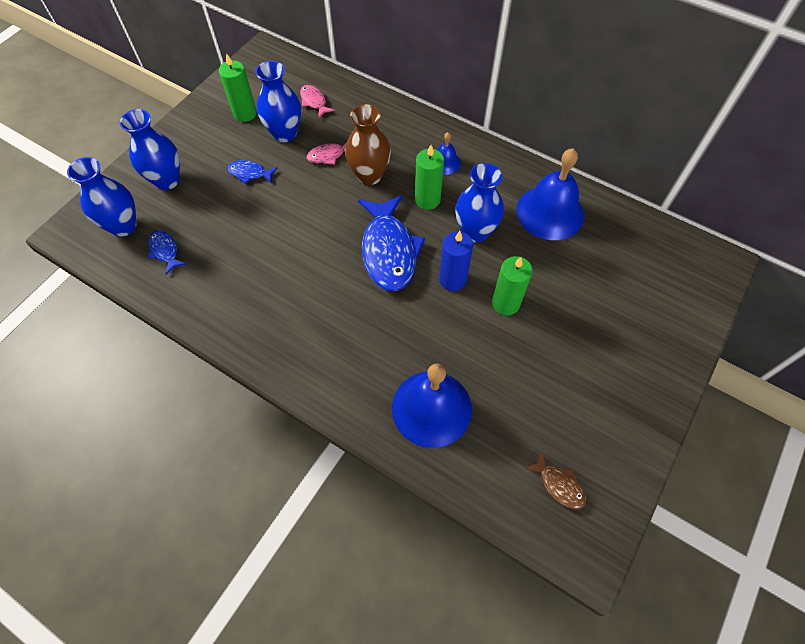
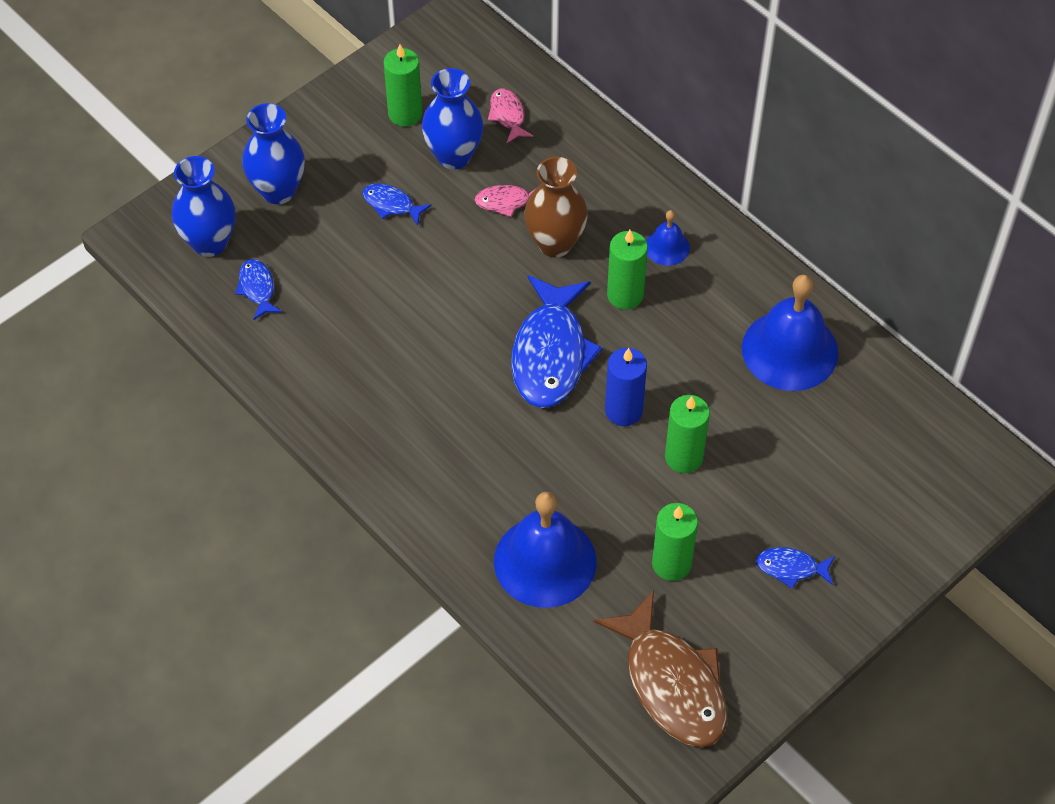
camera: 15 degrees right, 5 degrees down
blue vase [455,163,504,243] -> none
brown fish [525,451,586,509] -> brown fish [593,590,727,747], size x2.15
none -> green candle [652,503,698,581]
none -> blue fish [756,547,835,589]

